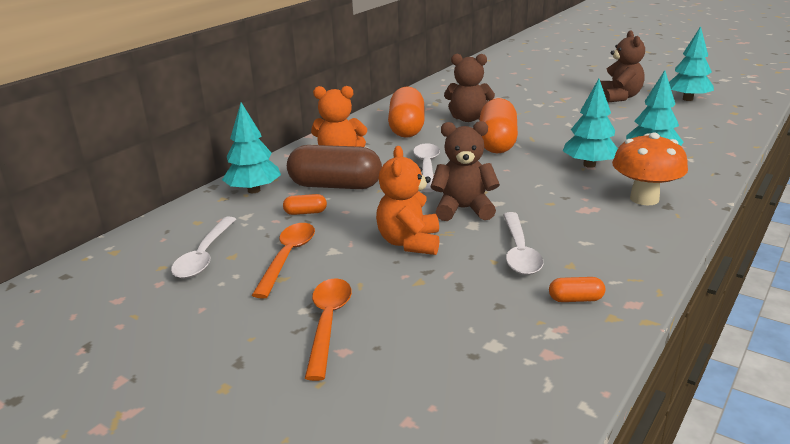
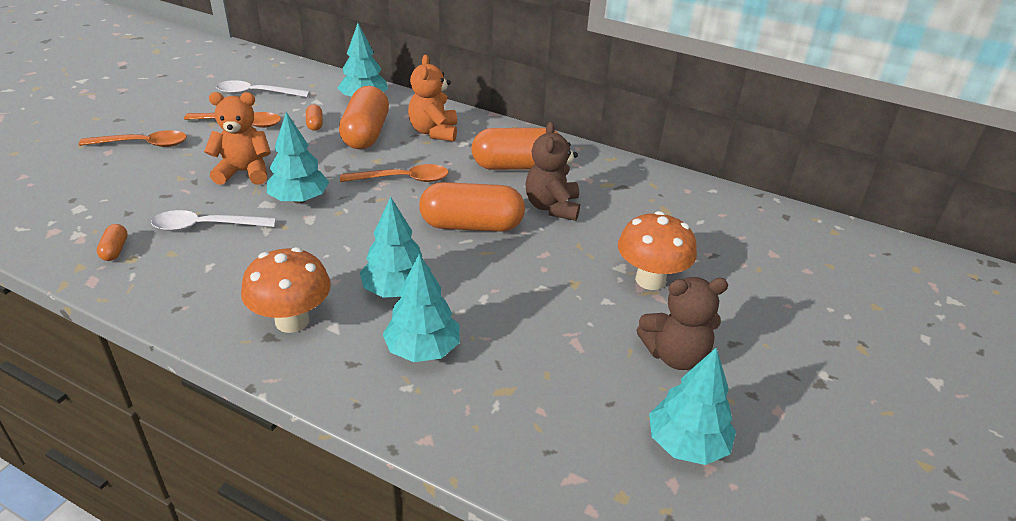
camera: 80 degrees right, 10 degrees up
brown capsule [287,145,382,189] -> orange capsule [339,86,389,149]
white spoon [413,143,440,192] -> orange spoon [340,164,449,182]
brown teddy bear [431,121,500,221] -> turquoise tree [267,112,329,204]
none -> orange mushroom [618,211,697,290]

